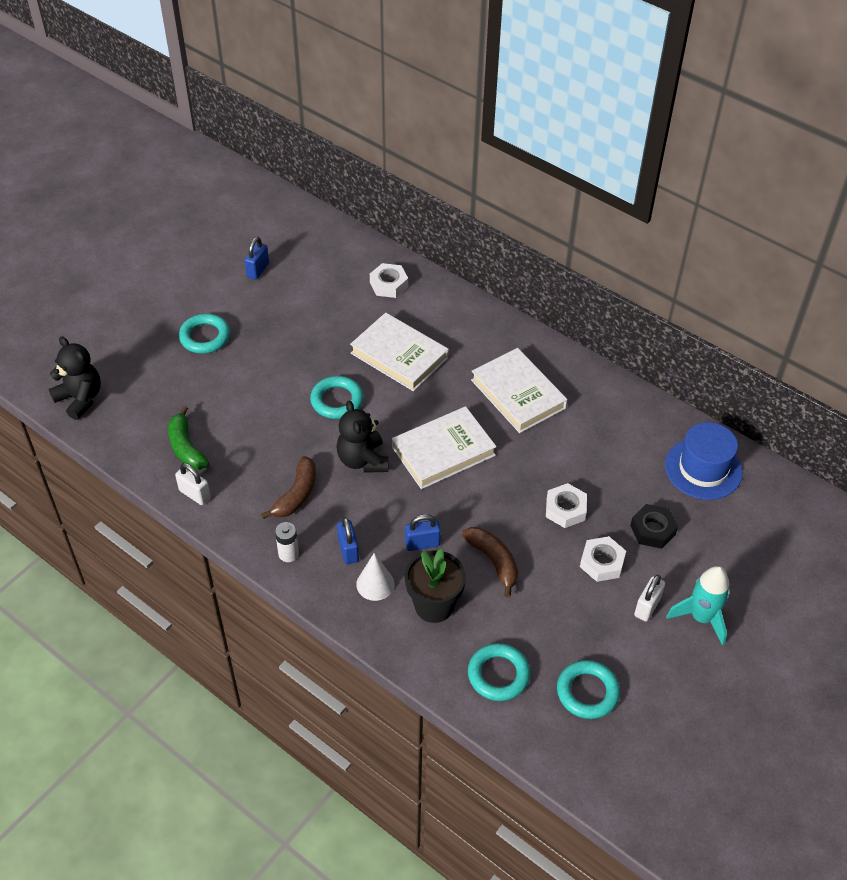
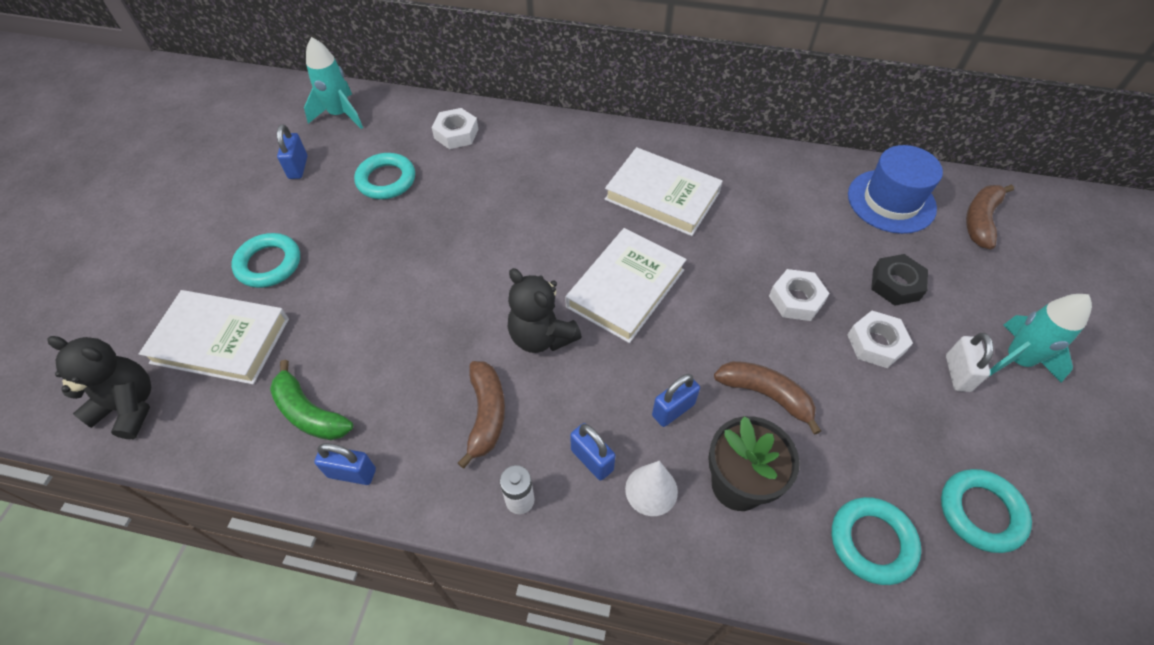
camera: 25 degrees left, 5 degrees up
white padlock [175,463,211,505] -> blue padlock [314,443,376,485]
turquoise ring [310,376,363,419] -> turquoise ring moved to [354,153,415,199]
white book [350,313,449,391] -> white book moved to [139,290,289,384]
none -> turquoise rocket [304,37,363,129]
none -> brown banana [966,184,1014,250]

